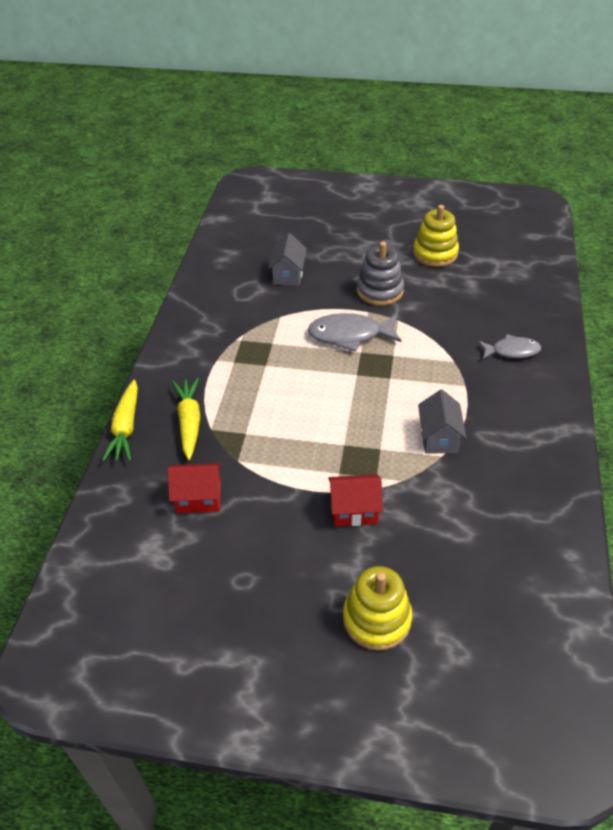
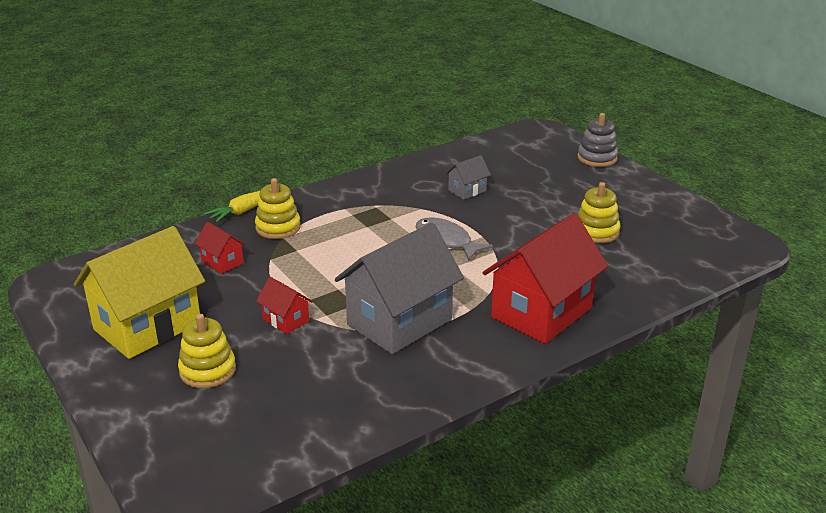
camera: 45 degrees right, 15 degrees down
yellow carrot [172,378,200,460] -> yellow stacking toy [255,178,301,239]
grey stacking toy [357,242,404,306] -> grey stacking toy moved to [577,113,618,167]
grey house [418,389,466,454] -> grey house [335,223,464,354], size x2.24
grey fish [478,334,541,359] -> red house [483,213,608,344]
none -> yellow house [74,226,205,359]

